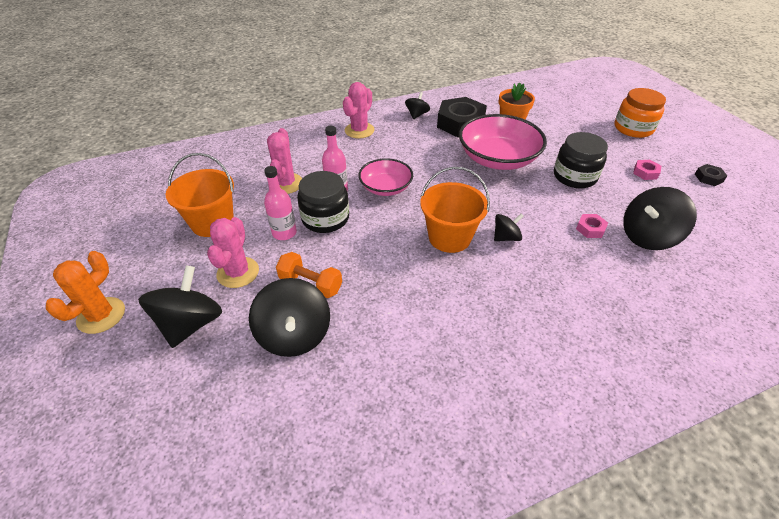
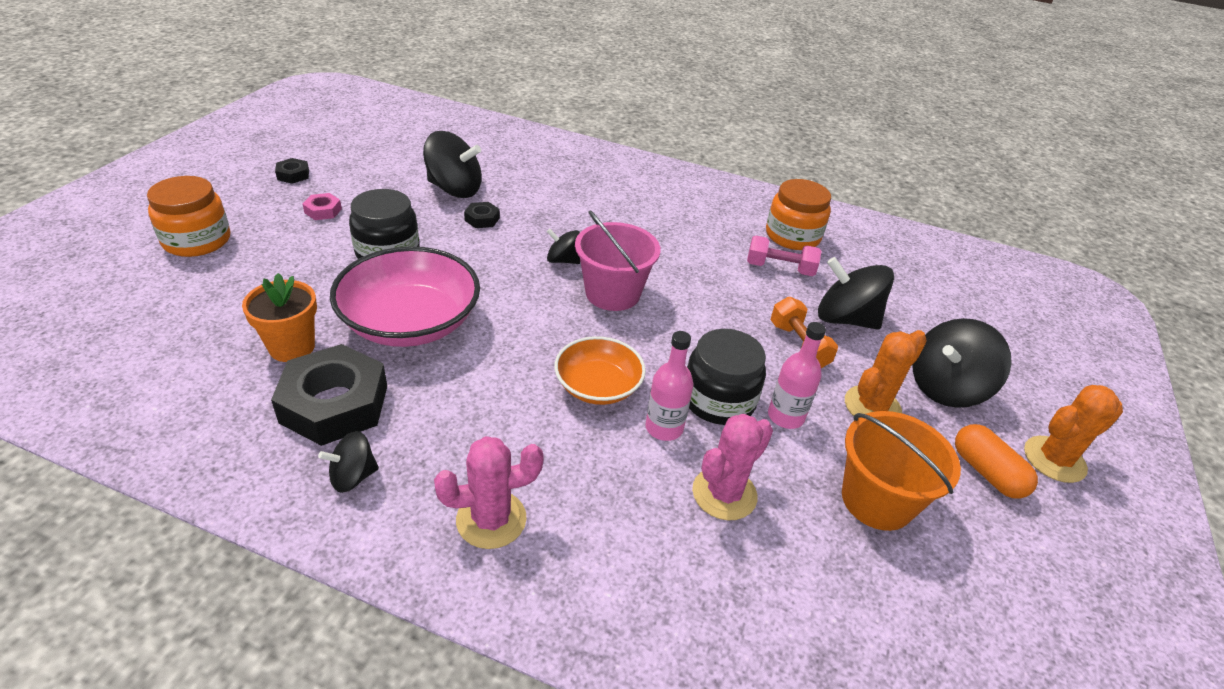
camera: 140 degrees left, 5 degrees down
pink cactus [207,217,259,288] -> orange cactus [845,330,927,416]
black spinning top [249,278,330,357] -> black spinning top turned 90 degrees counterclockwise [818,257,894,330]
pink bowl [359,158,413,196] -> orange bowl [554,336,646,405]
orange bucket [420,167,490,253] -> pink bucket [575,211,661,311]
pink nut [576,214,608,238] -> black nut [464,202,500,228]
none -> pink dumbbell [747,236,822,276]
none -> orange jar [766,179,831,250]
none -> orange capsule [955,424,1038,499]

